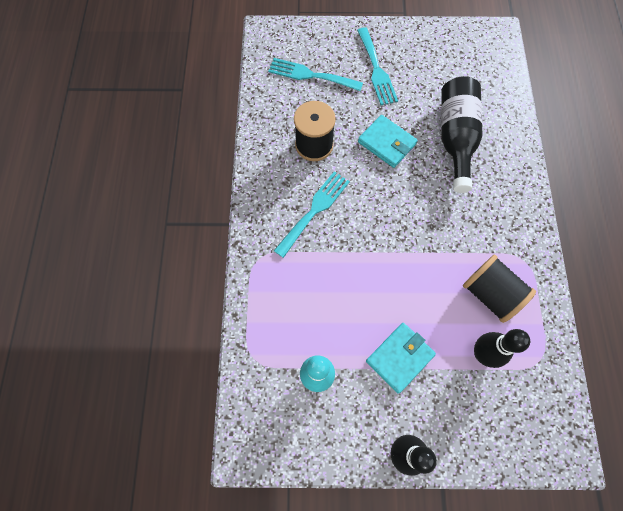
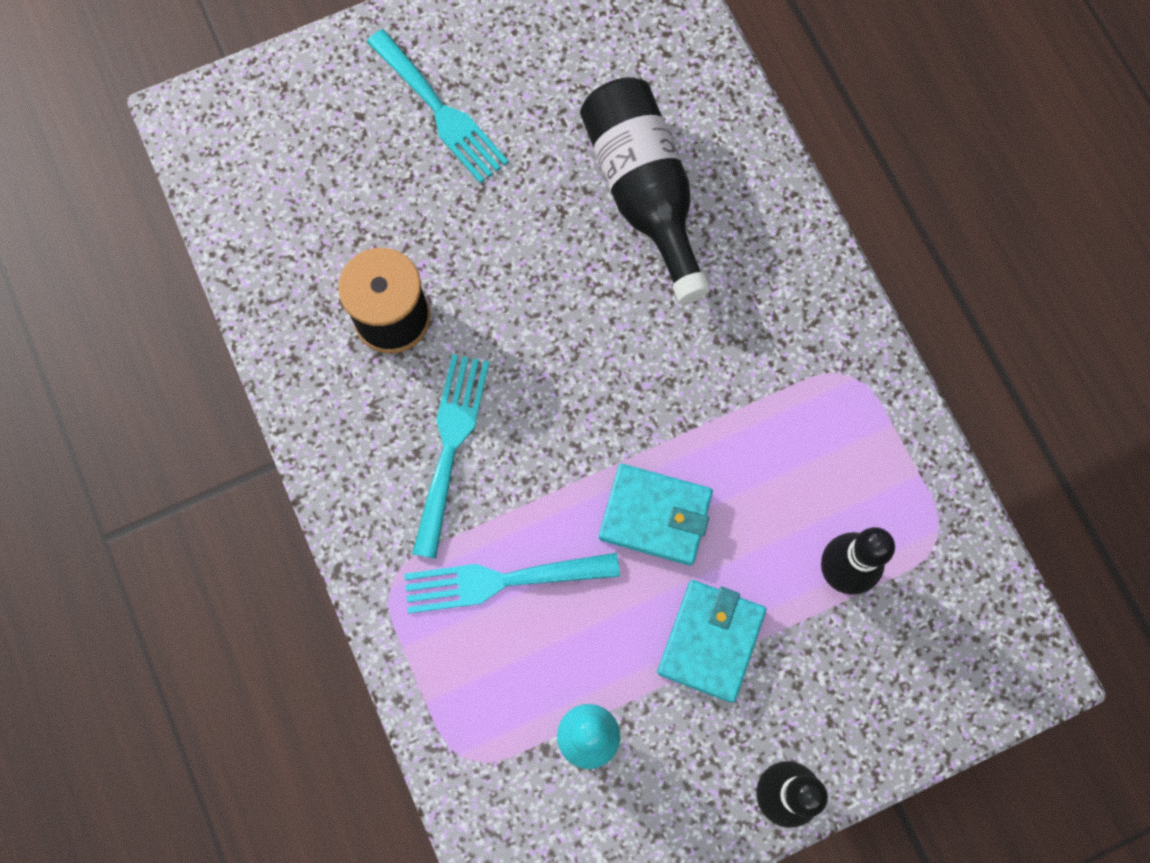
camera: 25 degrees left, 5 degrees up
turquoise fork [268,58,363,91] -> turquoise fork moved to [404,553,620,613]
turquoise wallet [358,115,418,168] -> turquoise wallet moved to [599,464,713,566]
black spool [463,255,536,323] -> none

